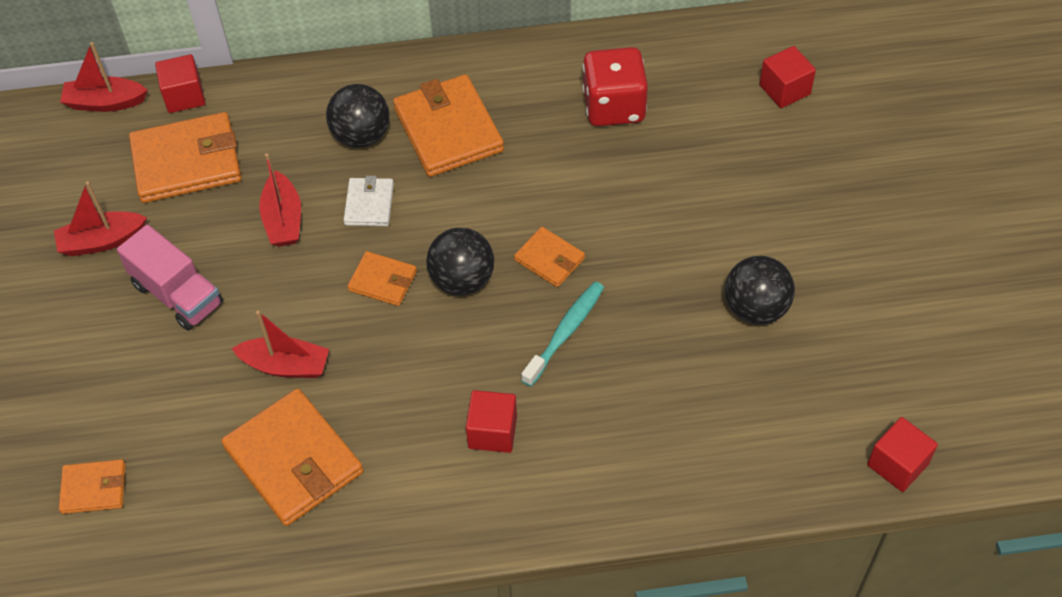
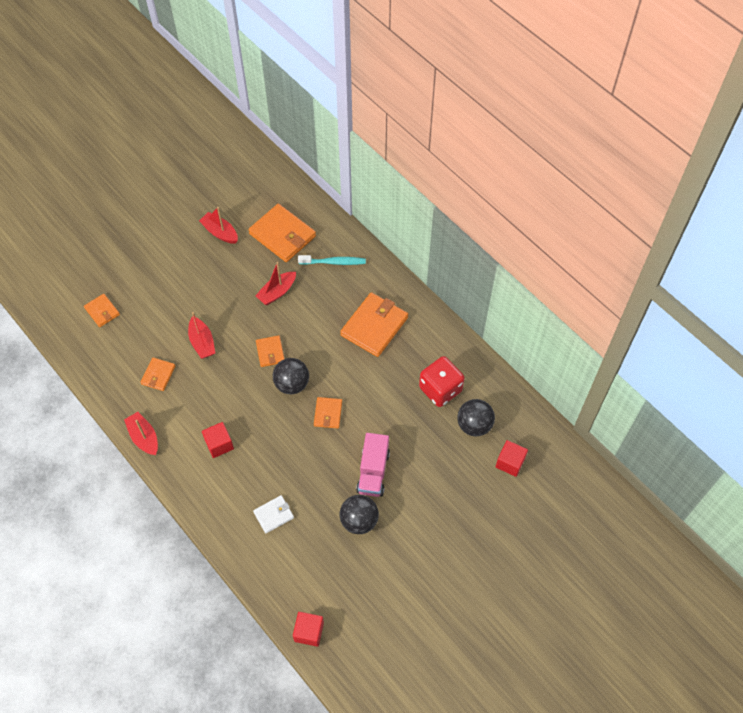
camera: 55 degrees right, 5 degrees up
red boat [60,42,147,112] -> red boat moved to [124,412,158,455]
pink truck [117,224,223,331] -> pink truck moved to [356,433,390,497]
red cube [155,54,205,113] -> none
orange wallet [221,388,363,526] -> orange wallet [140,358,175,391], size x0.53
black ball [326,84,390,147] -> black ball moved to [457,399,495,436]
white wallet [343,176,394,226] -> white wallet moved to [253,495,294,533]
turquoise toothbrush [521,282,604,387] -> turquoise toothbrush moved to [298,255,366,265]

